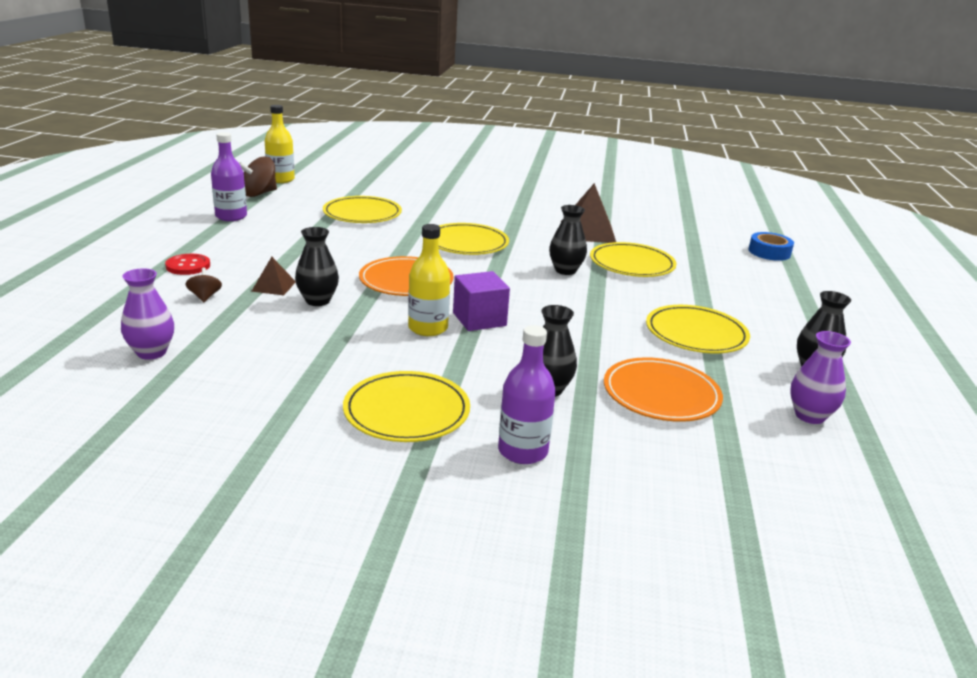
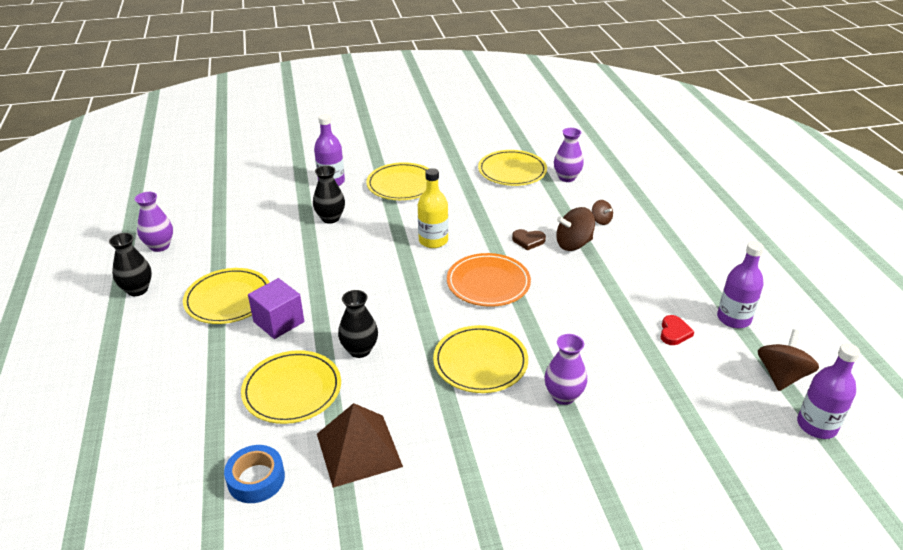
camera: 160 degrees right, 10 degrees up
red button [165,254,210,275] -> none
brown pyramid [251,257,296,295] -> brown spinning top [556,207,595,251]
yellow bottle [265,105,295,183] -> purple bottle [797,343,860,439]
black vase [295,227,339,306] -> brown heart [512,229,546,250]
yellow plate [323,196,402,223] -> yellow plate moved to [478,150,547,186]
purple cube [453,271,510,331] -> purple cube moved to [248,278,304,339]
orange plate [604,357,723,422] -> none
blue tape [748,232,794,261] -> blue tape moved to [224,445,285,503]
none -> purple vase [545,334,587,405]
none -> red heart [660,315,695,345]

